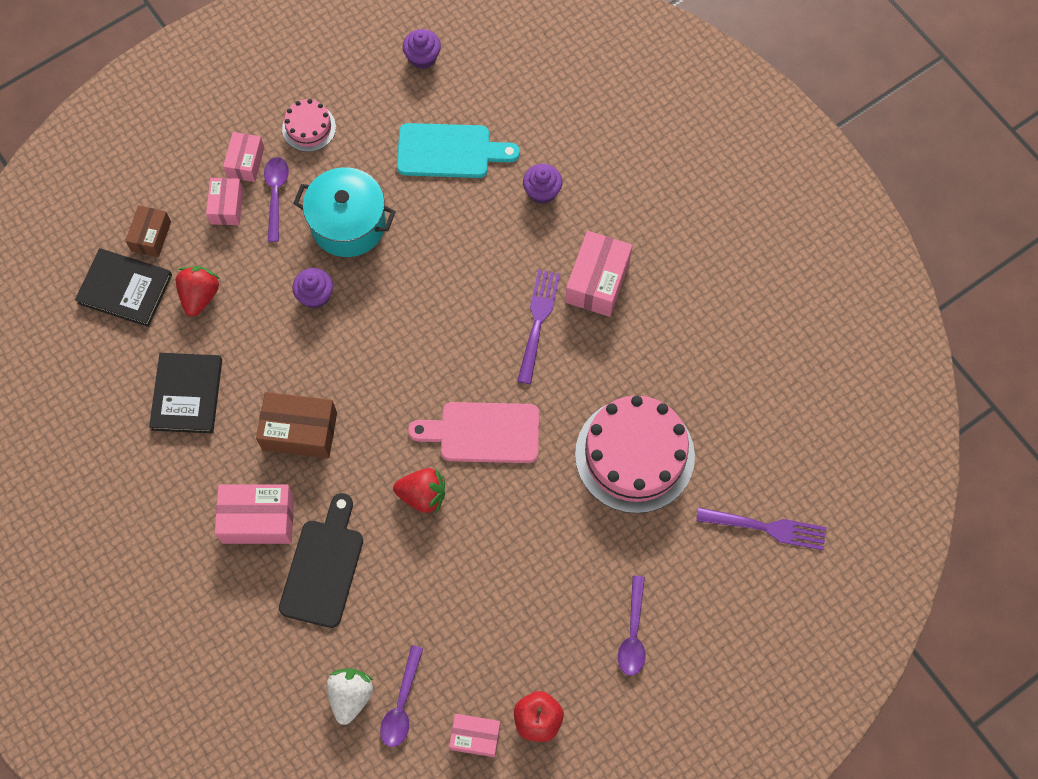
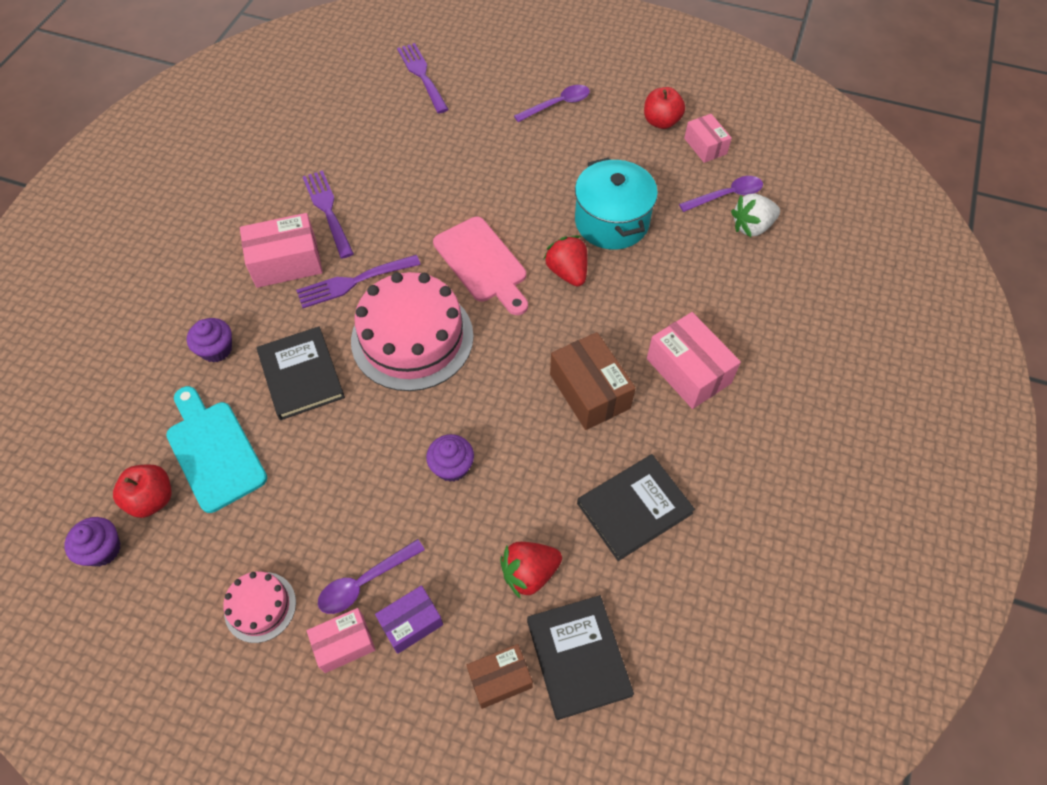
camera: 125 degrees left, 10 degrees down
pink box [206,178,243,225] -> purple box [375,585,443,654]
black cutting board [279,493,363,628] -> none
turquoise pot [293,167,396,257] -> turquoise pot moved to [575,157,658,250]
pink cake [575,396,695,513] -> pink cake moved to [351,272,474,391]
none -> red apple [113,464,172,518]
none -> black book [257,326,345,420]
none -> purple fork [303,170,354,258]

